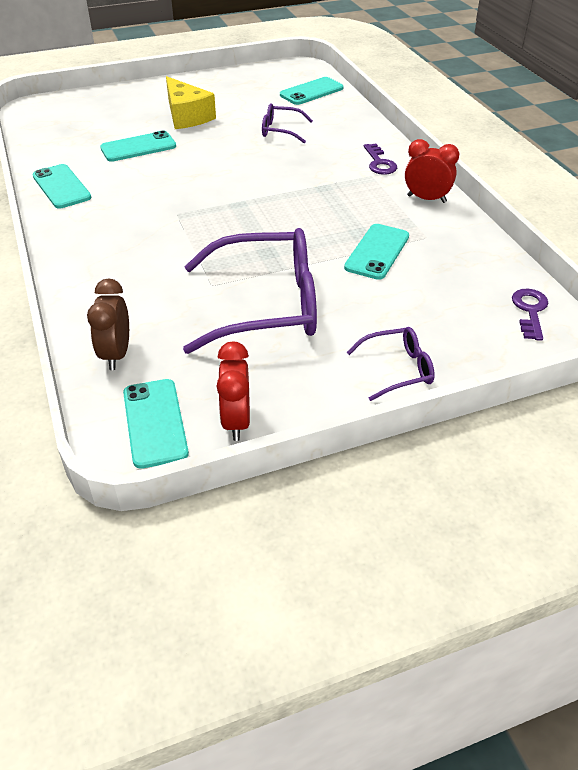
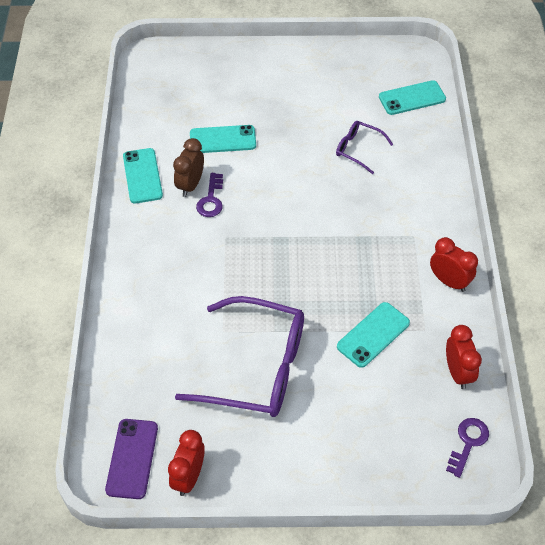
camera: 20 degrees right, 10 degrees up
brown clock [87,278,129,370] -> brown clock moved to [173,138,204,197]
turquoise phone [123,379,189,469] -> purple phone [105,419,158,499]
yellow cheese [166,76,216,129] -> none
purple glasses [347,327,435,401] -> none
purple key [364,144,397,175] -> purple key moved to [196,173,223,217]
none -> red clock [446,325,482,389]

